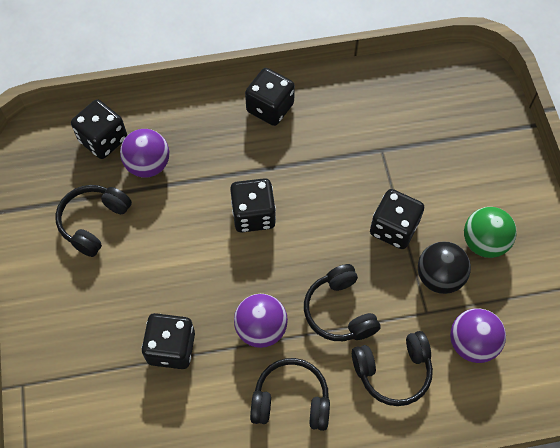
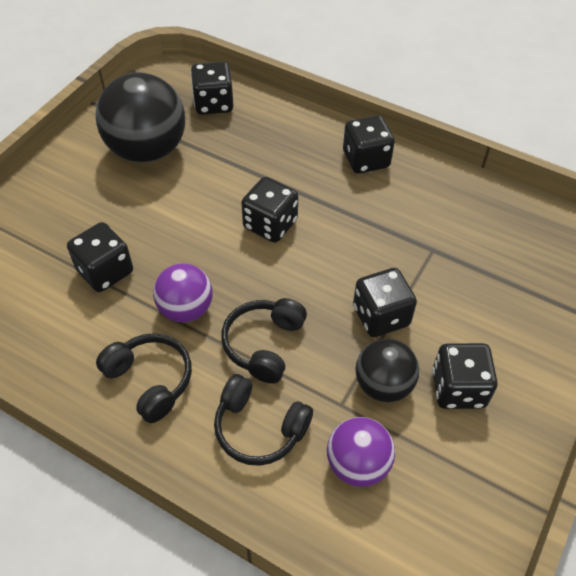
camera: 40 degrees right, 10 degrees down
black headphones [55,185,132,257] -> black ball [96,72,185,163]
purple ball [120,129,169,178] -> none
green ball [464,207,517,258] -> black dice [432,343,498,409]

